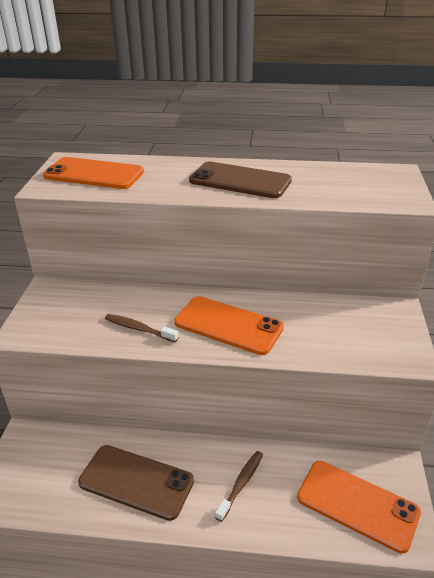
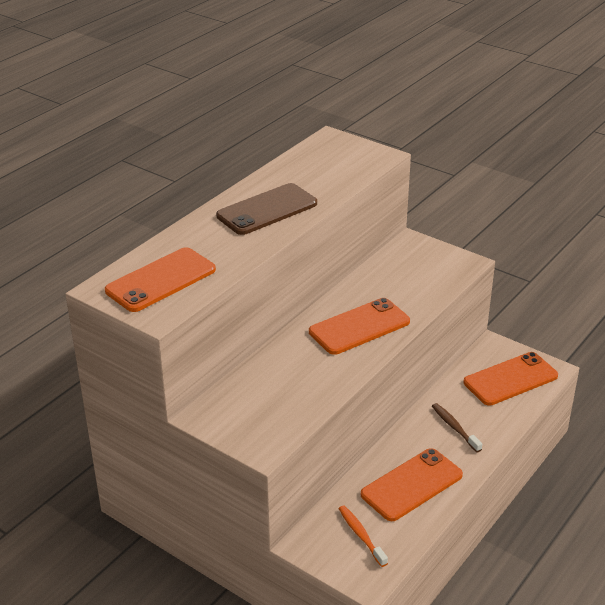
camera: 60 degrees left, 0 degrees up
brown phone [78,445,194,521] -> orange phone [361,448,463,521]
brown toothbrush [105,314,178,342] -> none
none -> orange toothbrush [339,505,388,567]

